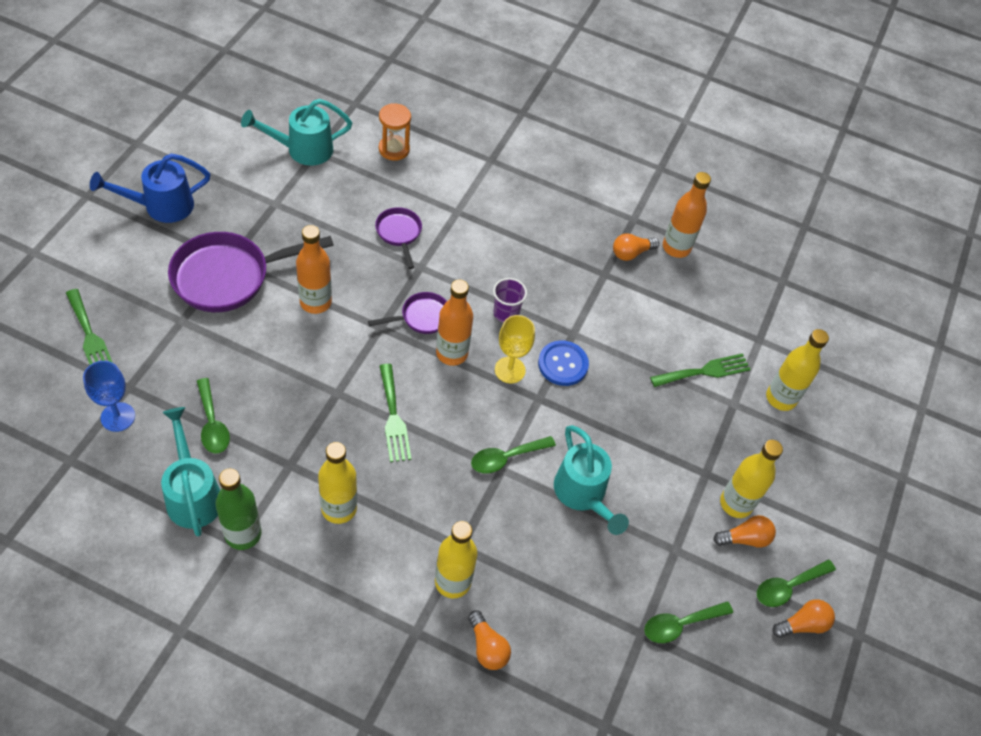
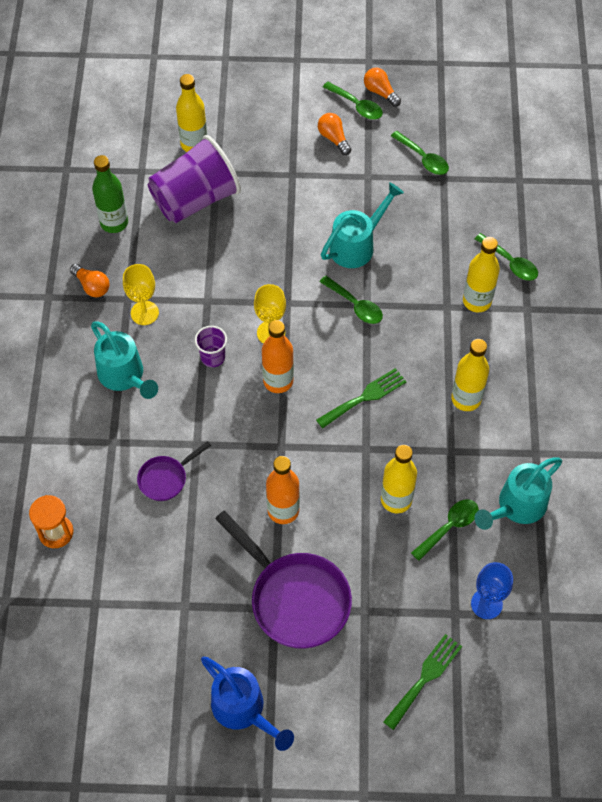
camera: 105 degrees left, 5 degrees up
green bottle [215,469,262,550] -> green bottle moved to [92,155,128,233]
turquoise watering can [241,99,352,166] -> turquoise watering can moved to [91,321,158,399]
purple pan [368,292,447,334] -> none
orange light bulb [468,610,511,670] -> green spoon [475,233,538,281]
blue button [538,340,589,386] -> none
green fork [650,353,751,387] -> purple cup [148,135,241,223]
orange bottle [663,172,711,258] -> none
yellow bottle [720,440,783,518] -> yellow bottle moved to [381,445,417,513]
none -> yellow goblet [123,264,159,325]

